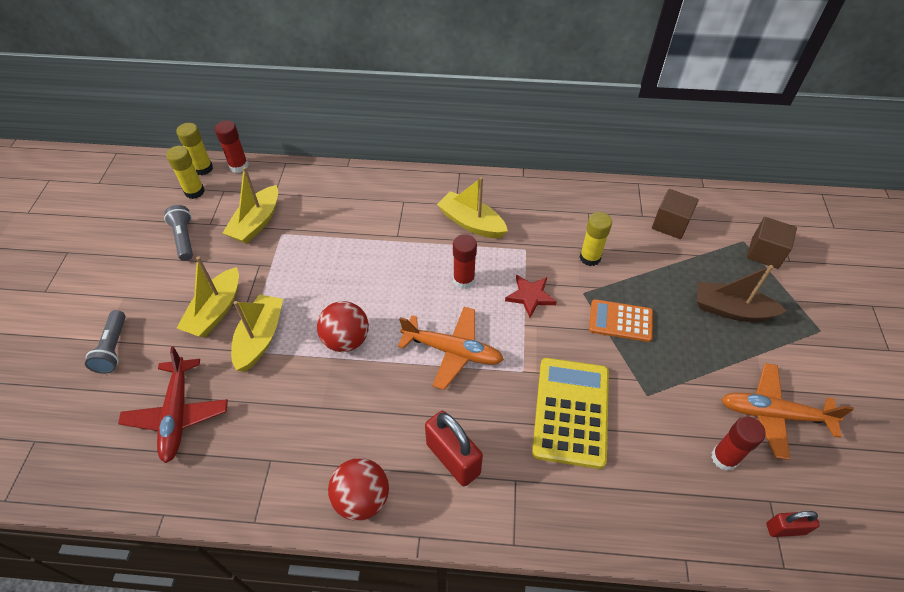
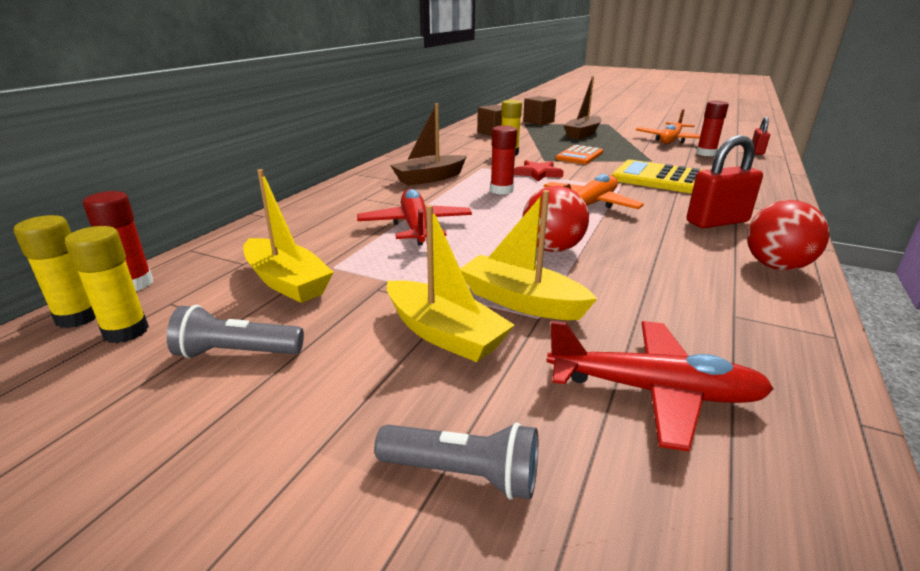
camera: 70 degrees left, 25 degrees down
yellow boat [437,177,508,238] -> brown boat [390,103,467,186]
none -> red plane [357,189,472,245]

